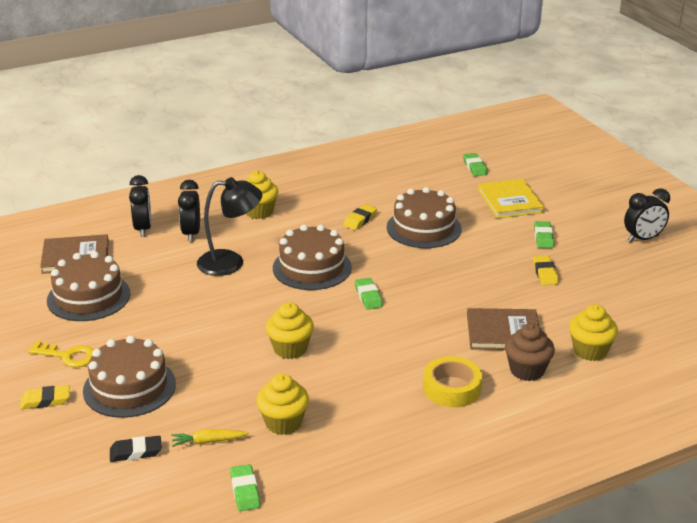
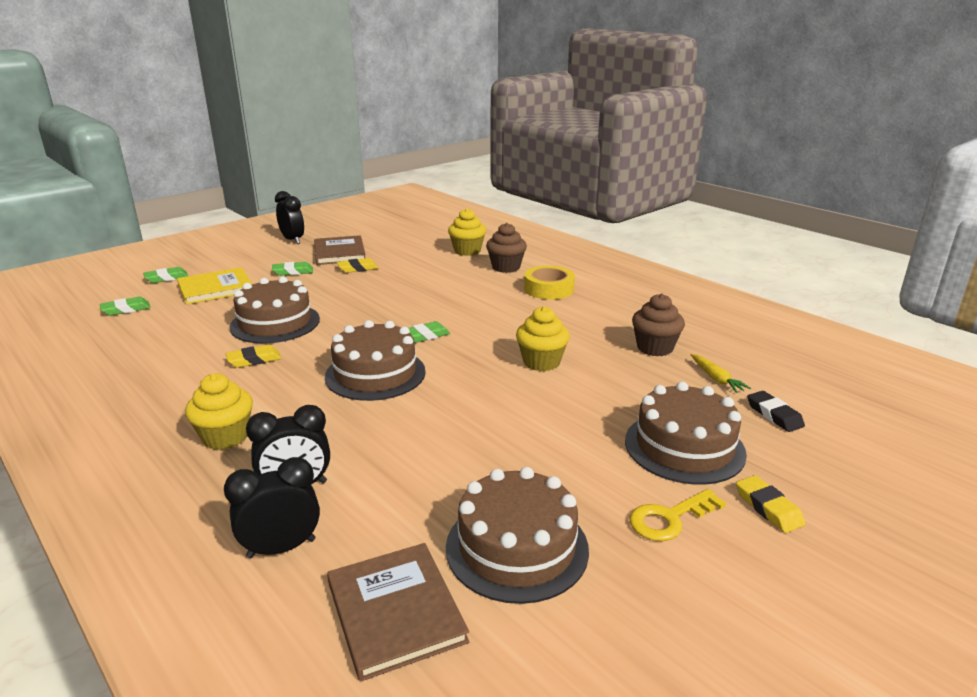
camera: 105 degrees left, 5 degrees down
yellow key [28,341,93,367] -> yellow key turned 120 degrees counterclockwise [630,489,726,541]
black lamp [197,177,262,276] -> none
green eraser [230,464,260,511] -> green eraser moved to [143,267,188,283]
yellow cupcake [256,374,309,435] -> brown cupcake [632,293,685,356]
yellow eraser [343,204,377,230] -> yellow eraser turned 45 degrees counterclockwise [226,345,281,368]
brown book [467,308,539,350] -> brown book moved to [314,235,366,265]

